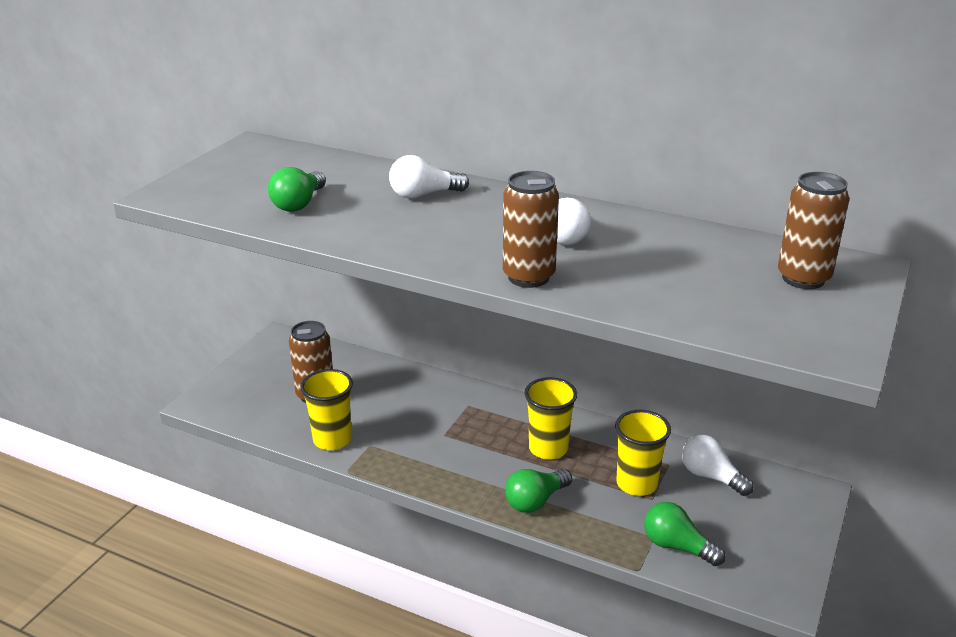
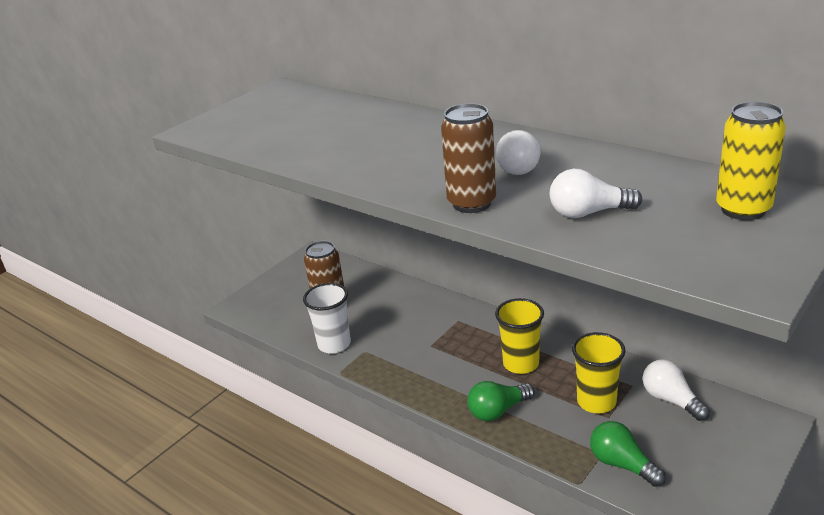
camera: 15 degrees right, 0 degrees up
green light bulb [268,167,326,212] -> none
yellow cup [300,369,353,450] -> white cup [303,283,351,354]
white light bulb [389,155,469,199] -> white light bulb moved to [550,169,642,218]
brown can [778,172,849,289] -> yellow can [716,102,786,220]

